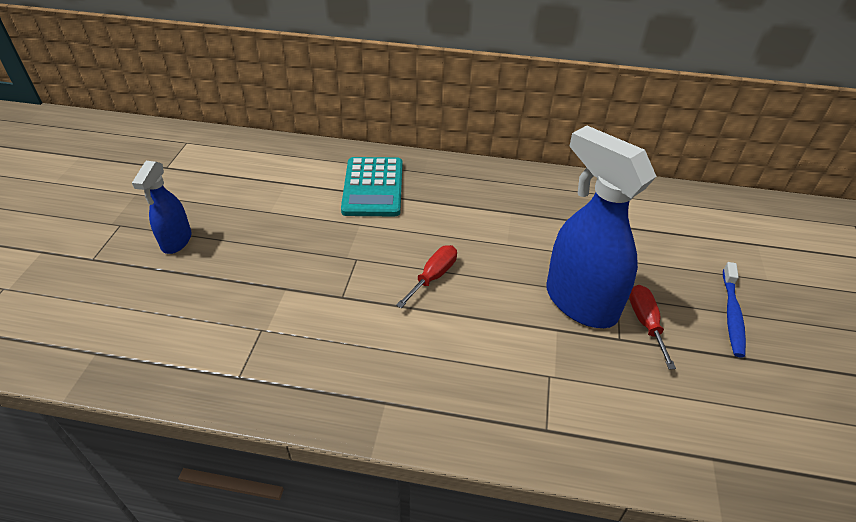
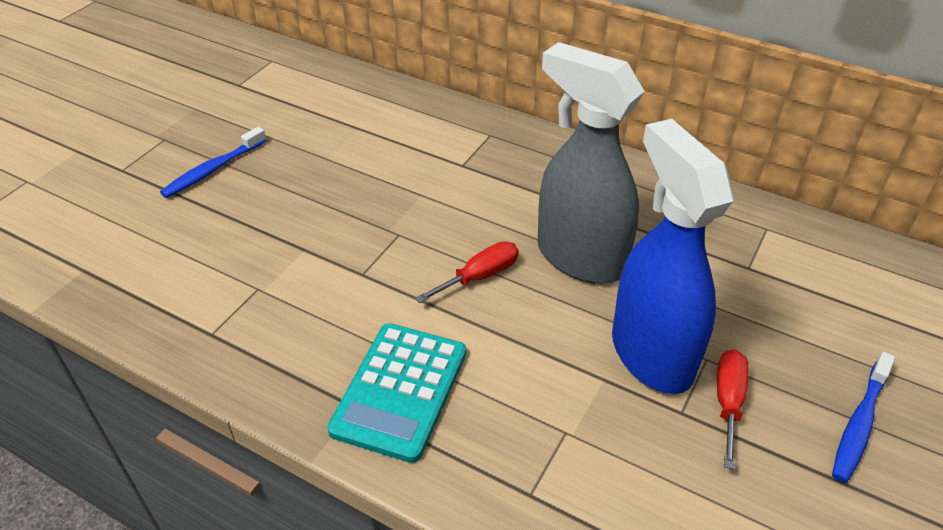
camera: 20 degrees right, 0 degrees up
blue spray bottle [132,161,191,254] -> blue toothbrush [160,126,266,198]
turquoise calculator [341,157,403,216] -> turquoise calculator moved to [327,323,466,463]
none -> grey spray bottle [538,42,645,284]

